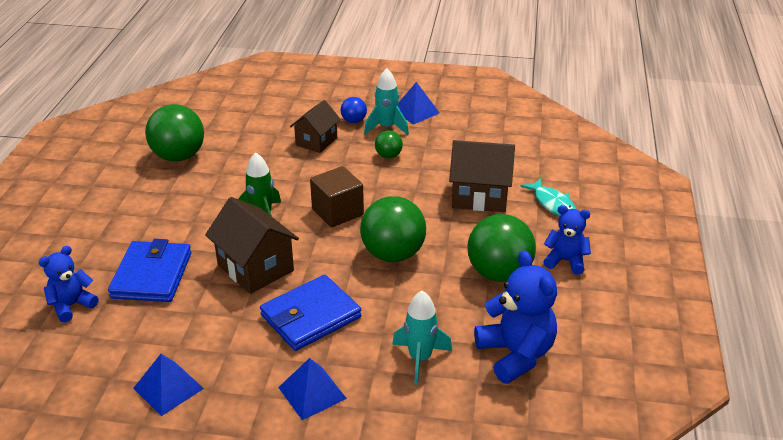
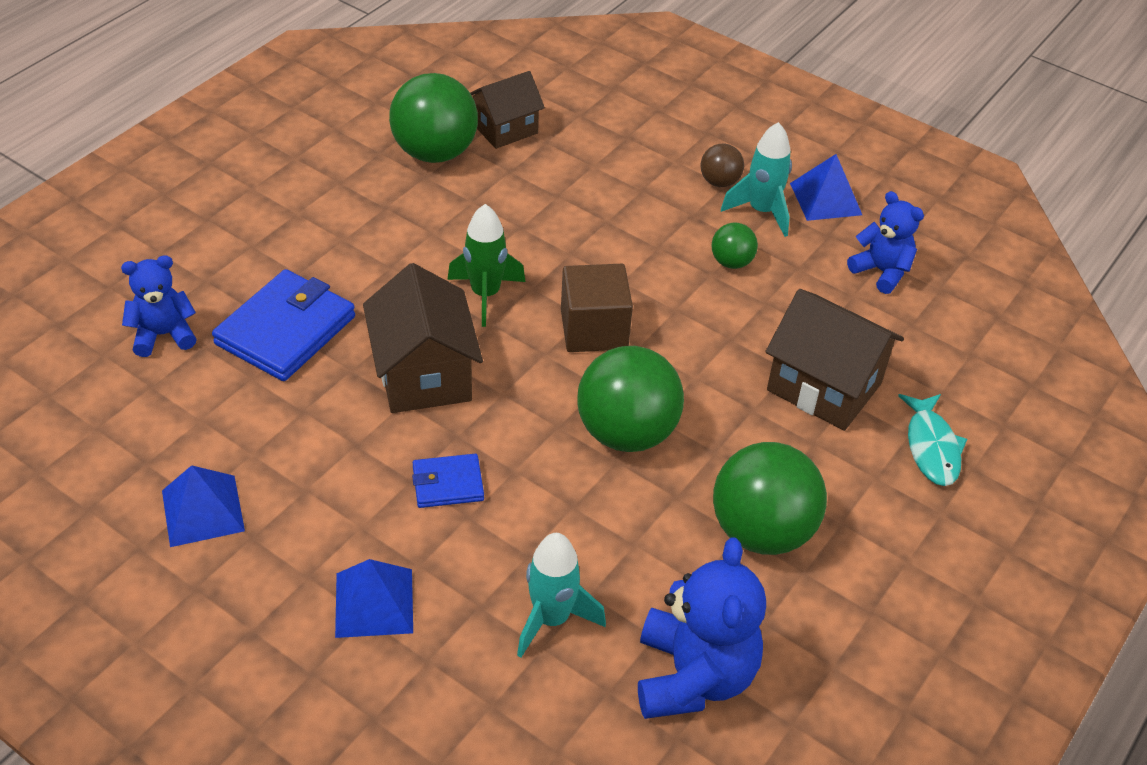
camera: 25 degrees right, 10 degrees up
blue wallet [260,275,361,351] -> blue wallet [412,454,484,508], size x0.54
brown house [290,100,341,153] -> brown house moved to [470,71,545,149]
blue ball [341,97,367,123] -> brown ball [701,143,744,187]
blue teddy bear [543,205,591,275] -> blue teddy bear moved to [847,191,924,294]

